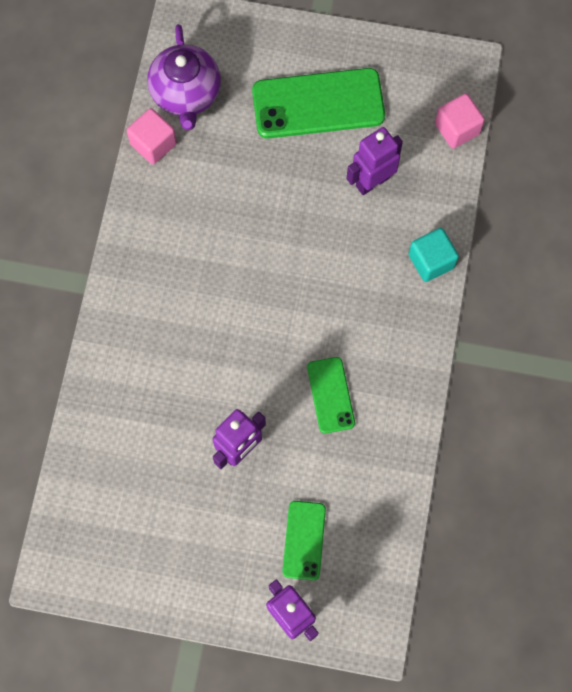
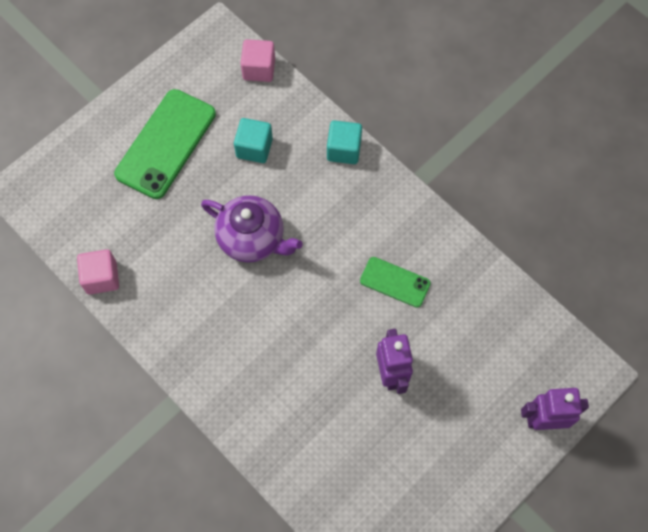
camera: 55 degrees left, 5 degrees down
purple teapot [147,24,221,130] -> purple teapot moved to [201,195,303,263]
green phone [283,501,326,581] -> none
purple robot [346,127,403,195] -> turquoise cube [234,118,273,163]

